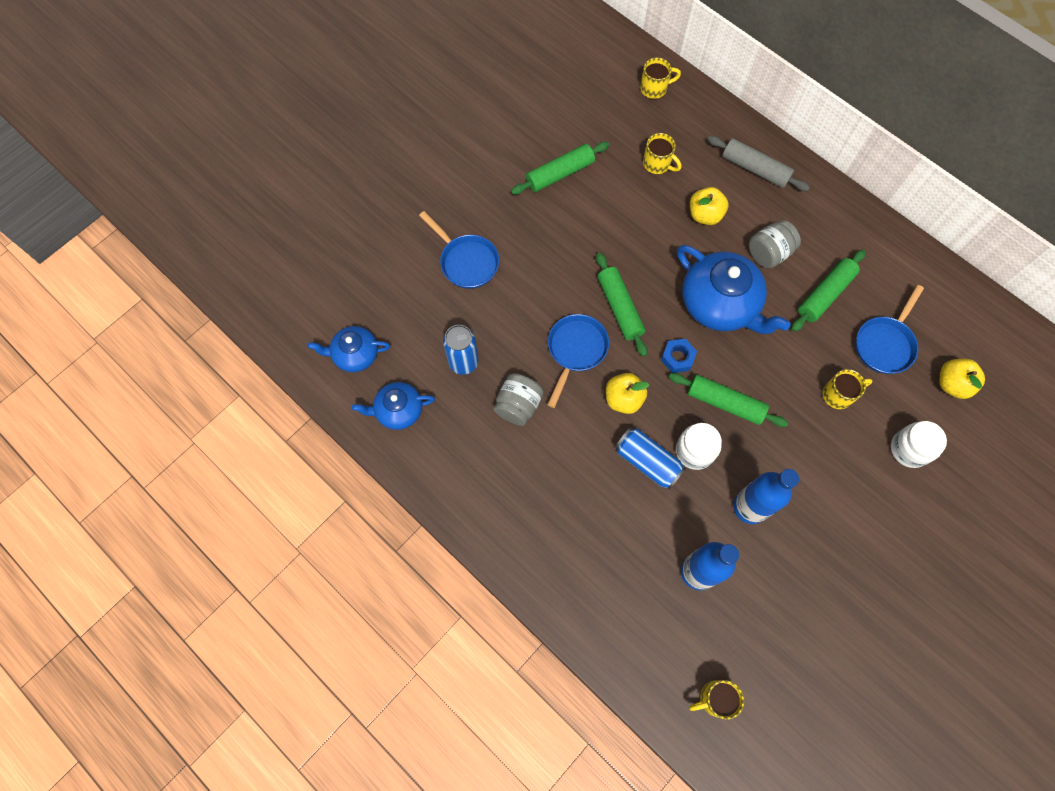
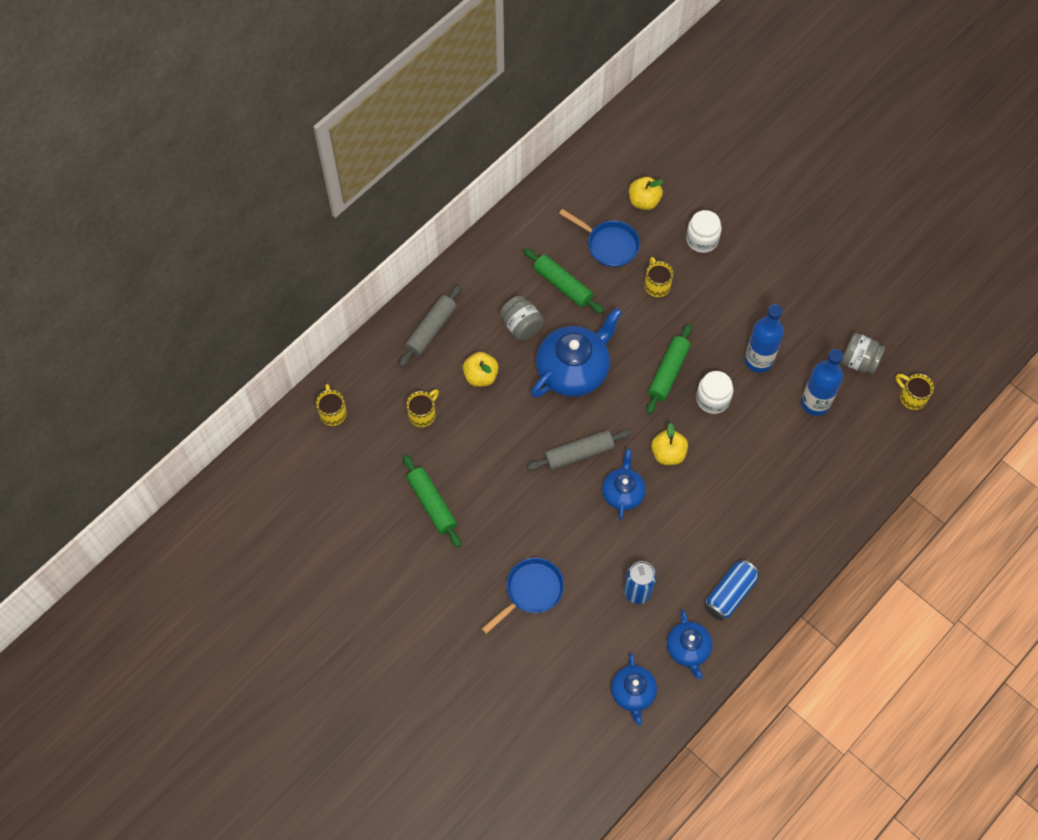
camera: 90 degrees left, 5 degrees down
grey jar [494,373,544,426] -> grey jar moved to [841,333,886,374]
blue pan [547,314,609,408] -> blue teapot [602,449,646,520]
green rolling pin [596,252,647,357] -> grey rolling pin [527,430,631,471]
blue can [615,428,686,490] -> blue can moved to [705,559,760,621]
blue nut [661,339,697,373] -> none
yellow mug [689,680,744,720] -> yellow mug turned 150 degrees clockwise [896,374,934,410]

